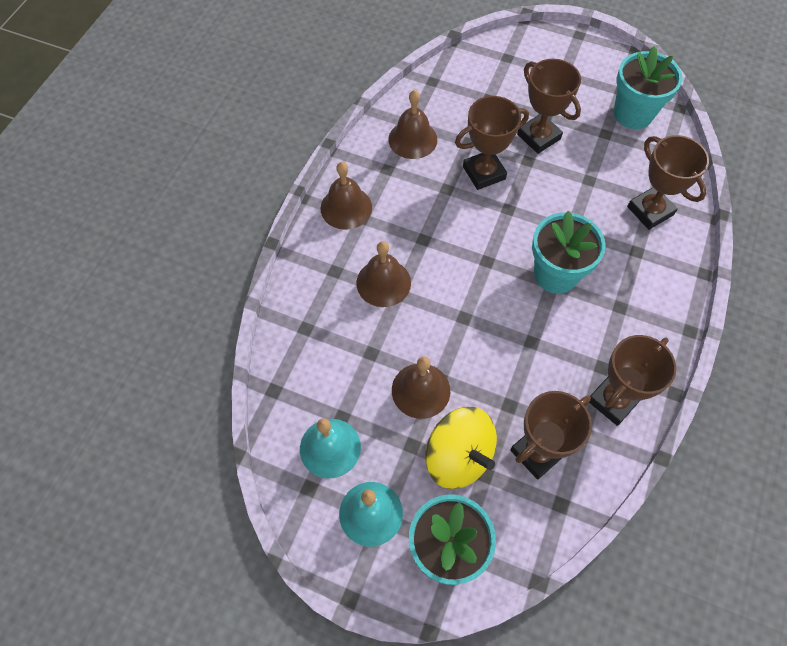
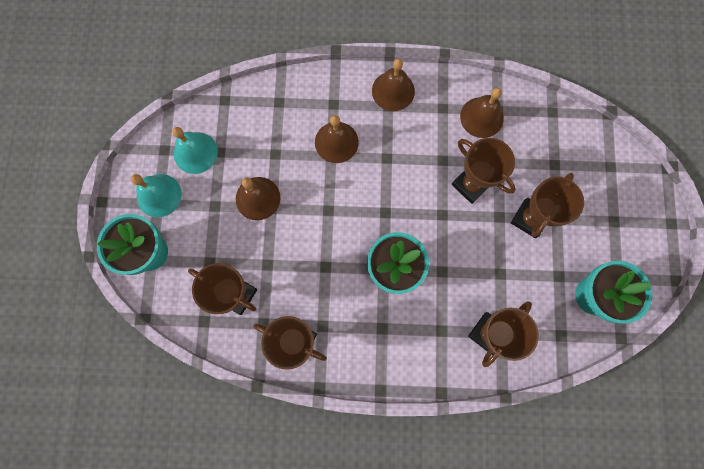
camera: 70 degrees right, 15 degrees up
yellow spinning top [425,407,497,489] -> none

